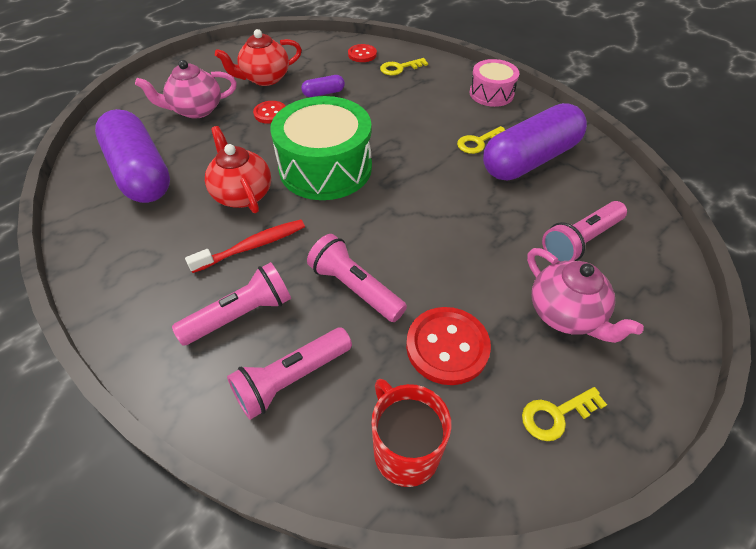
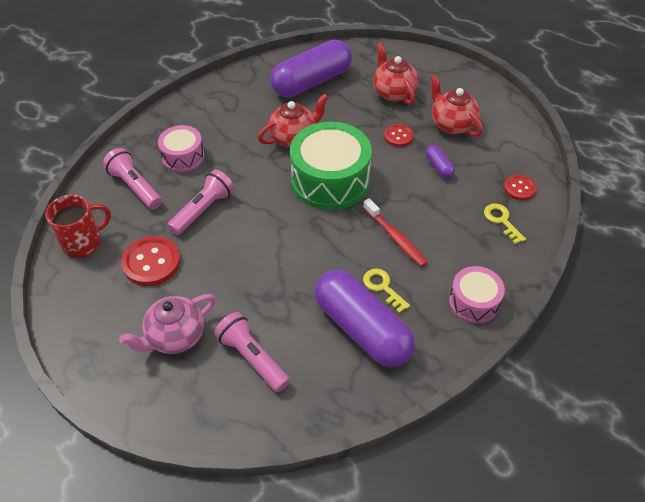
camera: 85 degrees right, 0 degrees up
pink teapot [135,60,237,119] -> red teapot [373,43,419,105]
pink flashlight [172,262,291,346] -> pink drum [158,125,205,172]
red toothbrush [185,219,305,273] -> red toothbrush moved to [363,198,428,267]
yellow key [522,387,607,441] -> none

